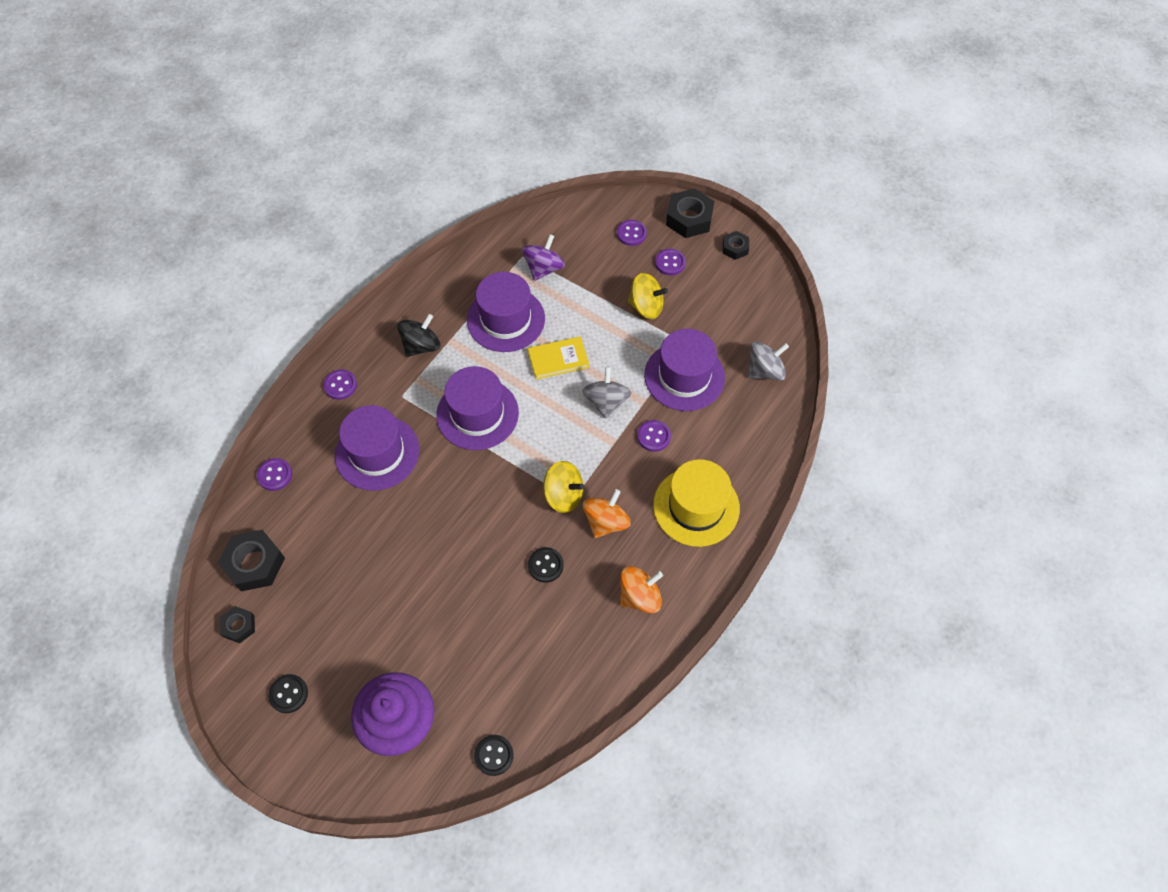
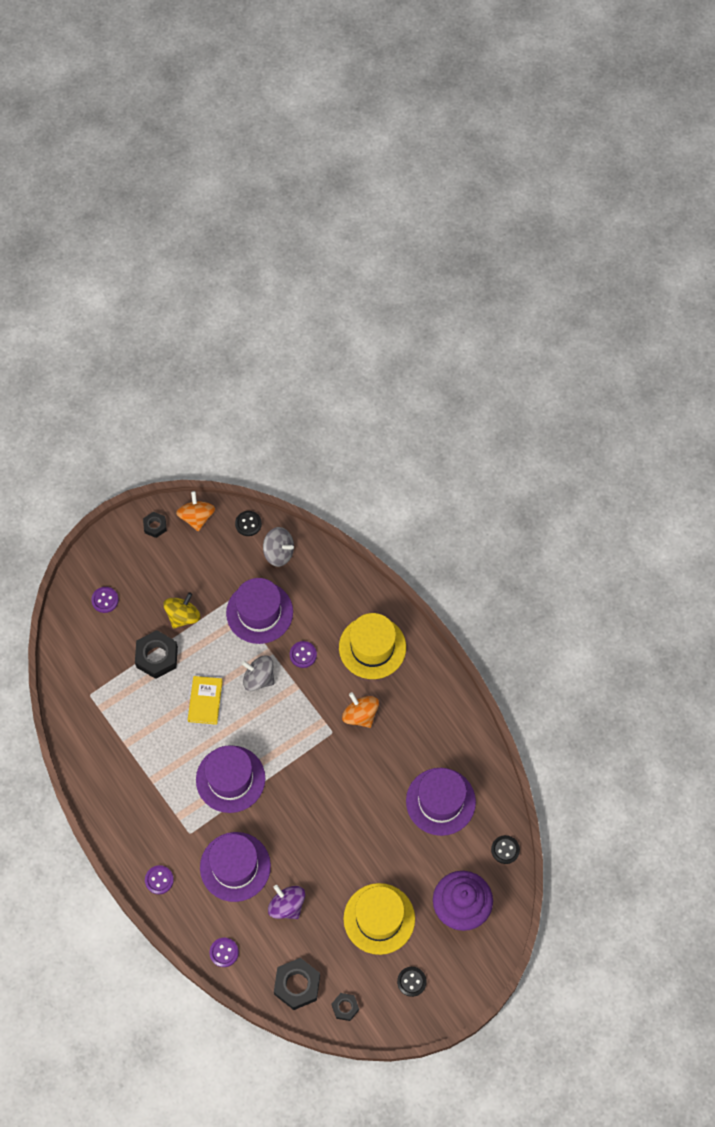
camera: 70 degrees left, 5 degrees up
black spinning top [397,314,440,357] -> none
purple hat [467,272,545,352] -> purple hat moved to [406,768,476,836]
purple spinning top [522,234,565,281] -> purple spinning top moved to [268,885,305,919]
black button [528,547,564,583] -> black button moved to [235,511,262,536]
yellow spinning top [543,461,584,513] -> none
orange spinning top [620,566,663,613] -> orange spinning top moved to [176,491,215,531]
purple button [655,249,686,276] -> none
black nut [666,188,714,238] -> black nut moved to [135,630,178,679]
grey spinning top [748,341,789,381] -> grey spinning top turned 120 degrees clockwise [263,527,294,567]
none -> yellow hat [344,883,415,955]

